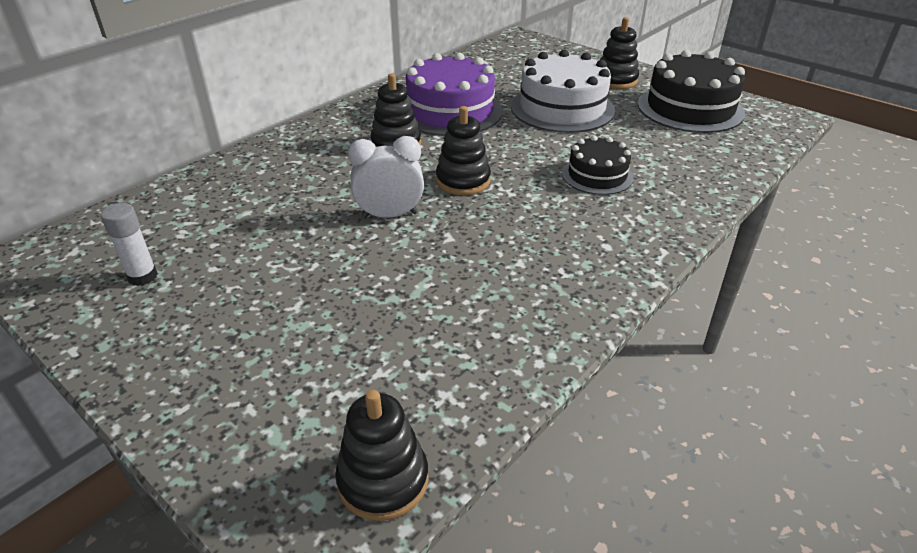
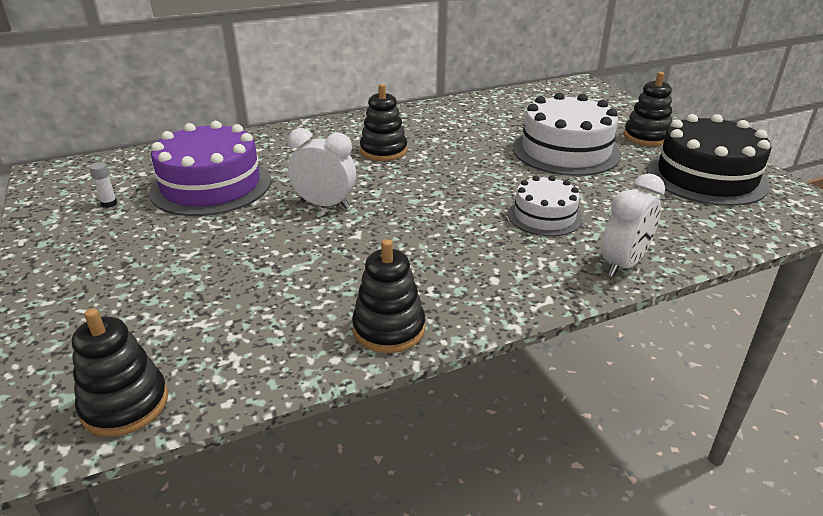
camera: 25 degrees right, 5 degrees down
white glue stick [101,203,158,286] -> white glue stick [89,162,117,208], size x0.65
purple cake [406,53,503,136] -> purple cake moved to [149,121,271,216]
black stacking toy [436,106,491,195] -> black stacking toy moved to [352,239,425,353]
black cake [562,136,633,195] -> white cake [508,176,583,236]
none -> white clock [601,173,665,277]

